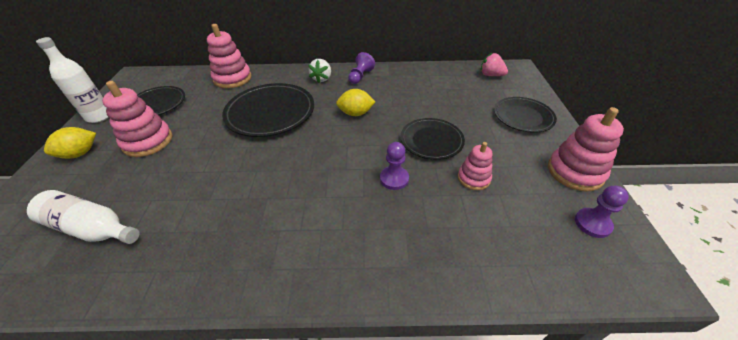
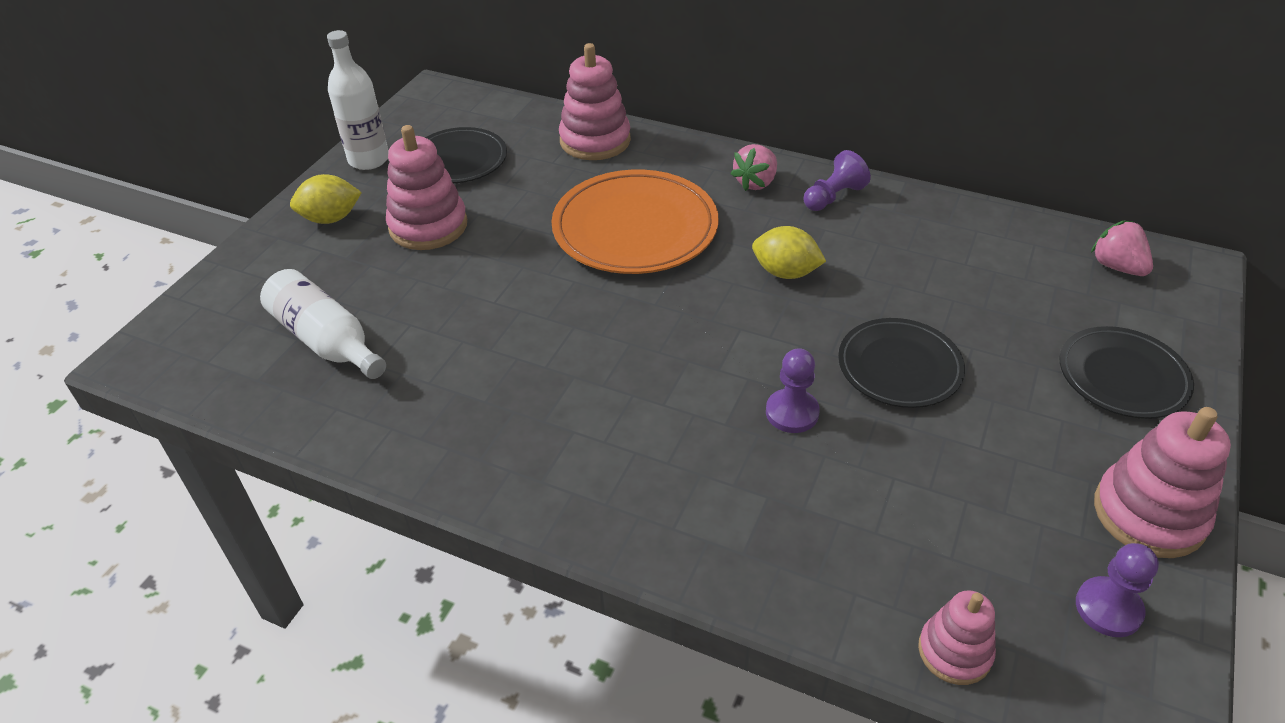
camera: 25 degrees right, 0 degrees up
black plate [222,83,314,137] -> orange plate [551,170,719,274]
white strawberry [308,59,331,83] -> pink strawberry [731,144,777,191]
pink stacking toy [458,142,492,190] -> pink stacking toy moved to [918,590,996,685]

